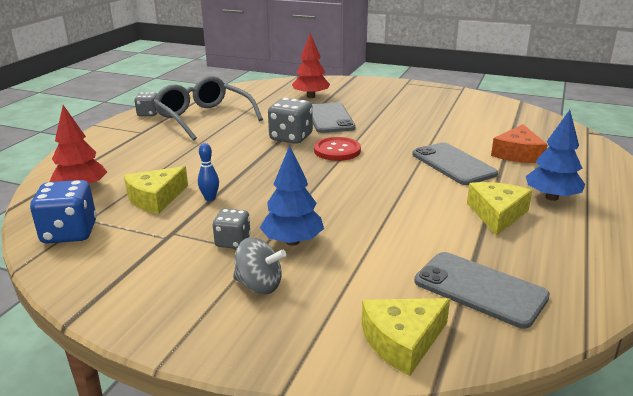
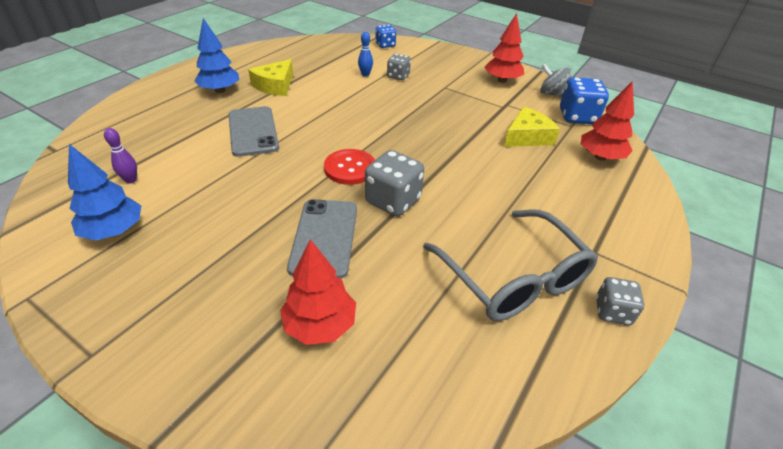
camera: 170 degrees left, 15 degrees up
blue bowling pin [198,143,219,201] -> blue bowling pin moved to [358,32,373,77]
grey dice [213,209,251,249] -> grey dice moved to [387,54,411,80]
grey spinning top [233,238,286,294] -> grey spinning top moved to [540,64,571,97]
blue tree [260,145,324,246] -> blue tree moved to [68,144,141,241]
yellow cheese [362,298,450,376] -> blue dice [375,25,396,48]
grey phone [414,252,550,329] -> none
orange cheese [491,124,547,163] -> none
none -> purple bowling pin [104,128,137,184]
none -> red tree [484,13,524,83]

